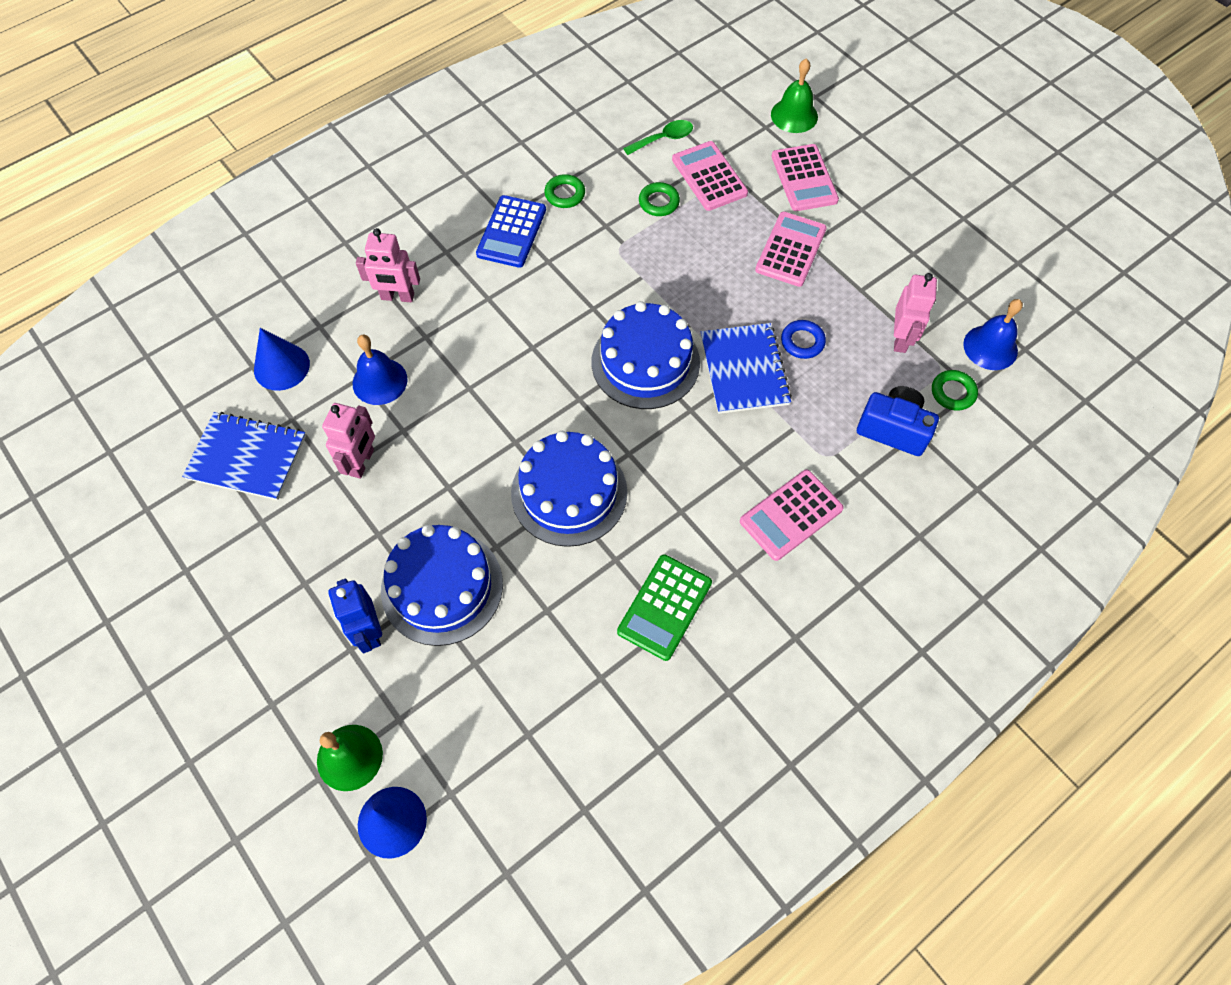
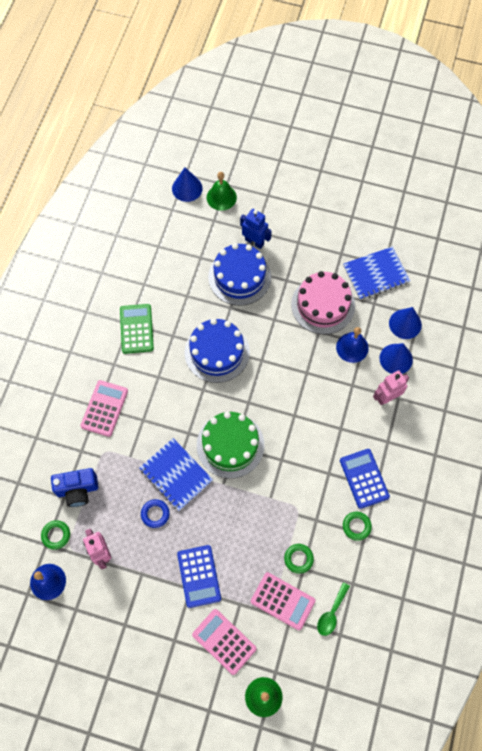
camera: 145 degrees right, 5 degrees up
pink robot [322,403,375,479] -> pink cake [291,271,355,334]
blue cake [592,301,700,409] -> green cake [197,411,264,478]
pink calculator [755,212,827,287] -> blue calculator [177,545,221,608]
none -> blue cone [380,343,413,374]

